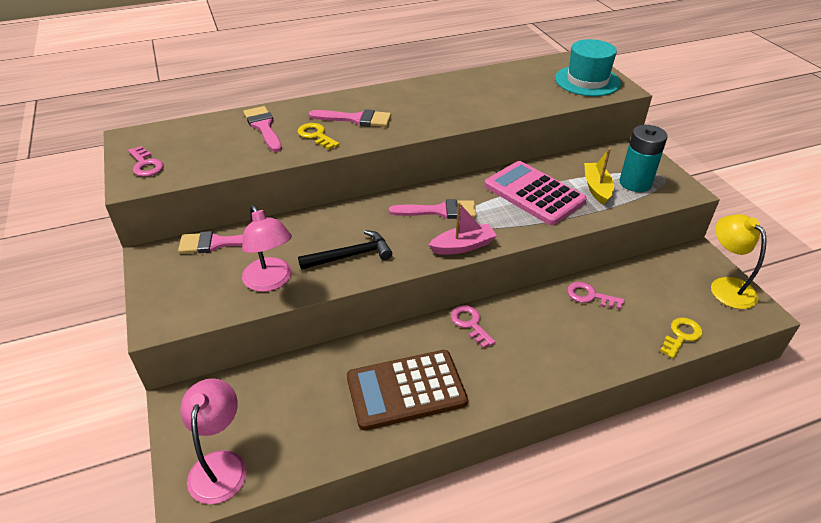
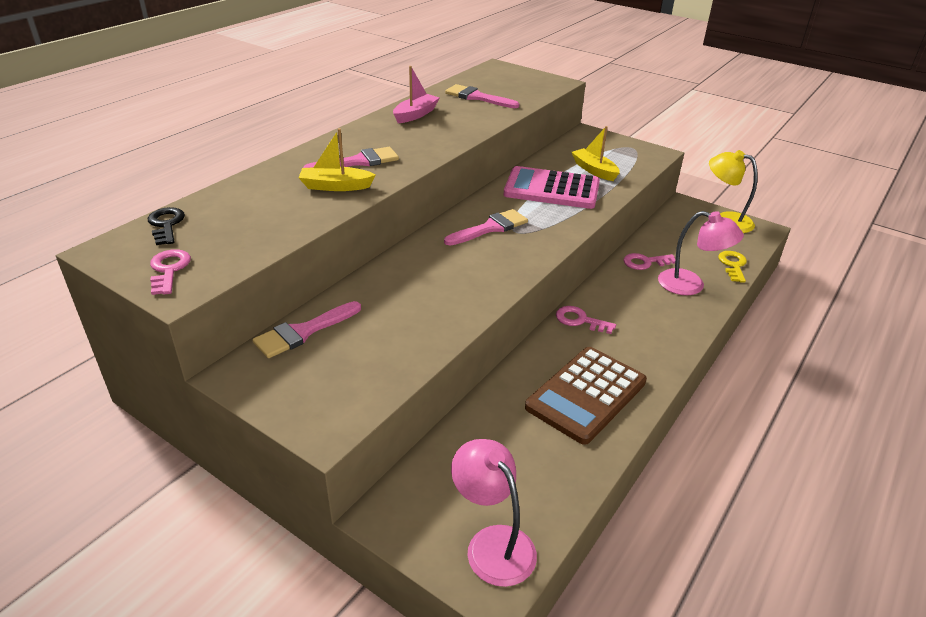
camera: 35 degrees left, 5 degrees down
pink key [128,146,164,177] -> pink key turned 120 degrees counterclockwise [150,249,191,295]
pink lamp [242,205,292,292] -> pink lamp moved to [658,211,744,295]
pink brush [243,106,282,152] -> pink brush moved to [445,84,519,108]
yellow key [298,123,339,149] -> yellow boat [298,128,376,191]
black hammer [298,230,392,270] -> none
pink boat [429,202,497,255] -> pink boat moved to [393,66,440,123]
turquoise hat [555,39,621,96] -> none
turquoise battery [619,125,668,192] -> none
none -> black key [148,207,185,245]

